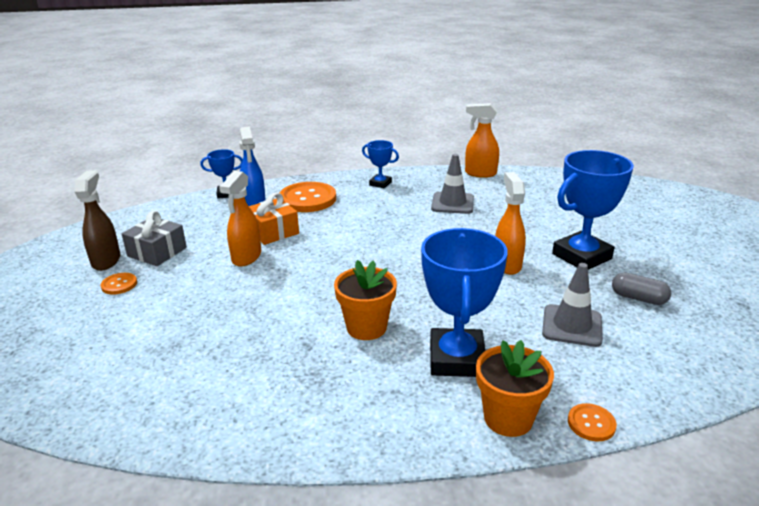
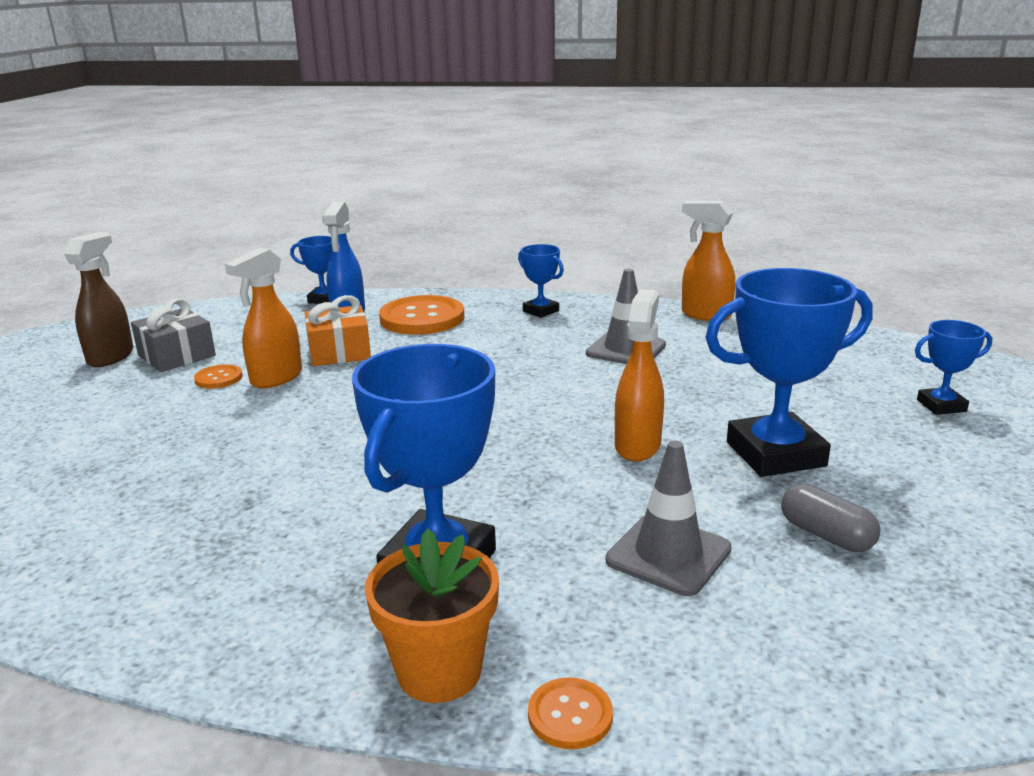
camera: 20 degrees right, 5 degrees down
orange button [101,273,137,295] -> orange button moved to [194,365,243,389]
orange flower pot [334,260,397,340] -> none
none -> blue trophy [915,320,992,415]

